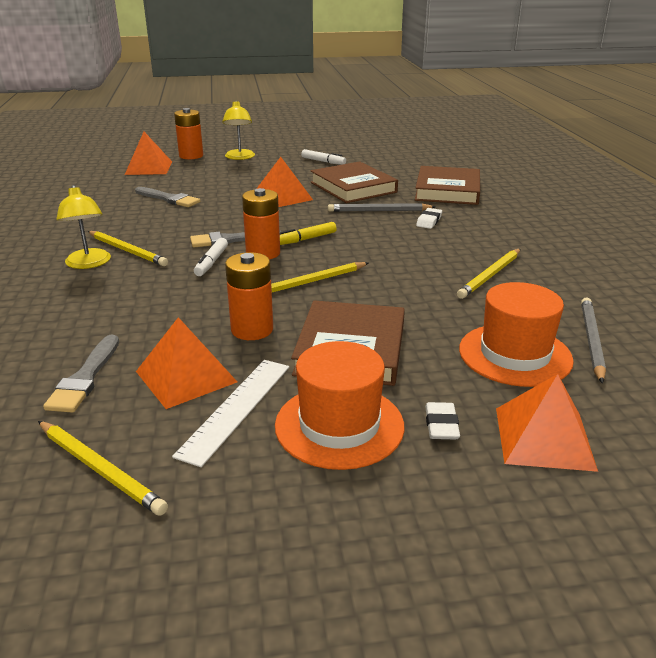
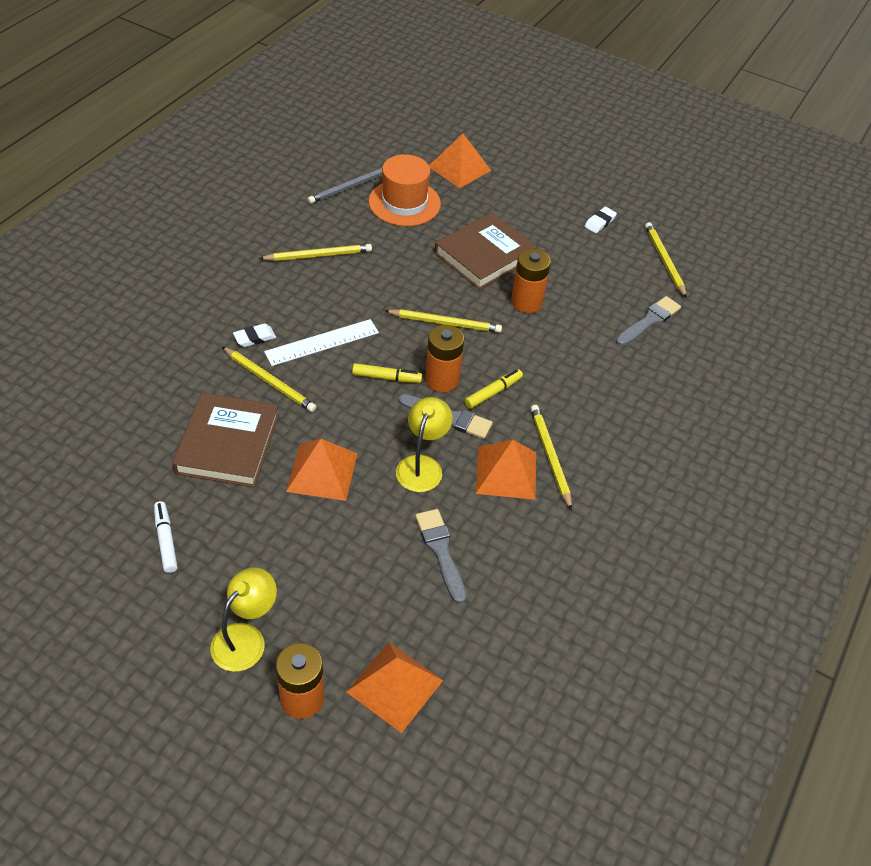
camera: 145 degrees left, 20 degrees up
yellow lamp [56,185,111,269] -> yellow lamp moved to [396,397,453,492]
orange pyramid [136,317,237,409] -> orange pyramid moved to [476,440,536,500]
white ruler [172,360,289,467] -> white ruler moved to [264,319,379,366]
white marker [194,238,228,276] -> yellow marker [464,369,523,409]
orange hat [275,341,404,470] -> none
grey pencil [328,203,435,212] -> yellow pencil [222,347,317,412]
brown book [415,166,480,205] -> none
white eraser [425,402,460,440] -> white eraser moved to [584,207,617,233]

